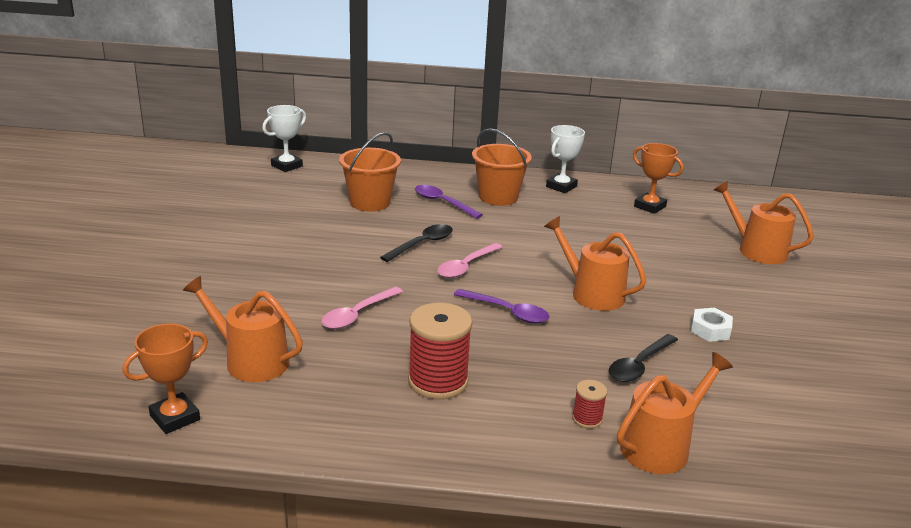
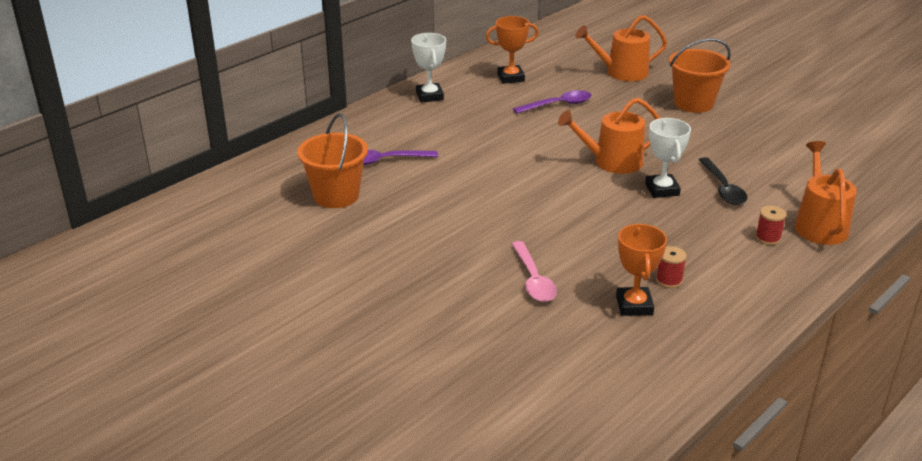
camera: 50 degrees left, 5 degrees up
orange trophy [122,323,208,434] -> orange trophy moved to [616,224,667,316]
orange watering can [183,276,303,382] -> none
white trophy [262,105,306,172] -> white trophy moved to [645,118,691,198]
black spoon [380,224,453,262] -> none
red spool [408,303,472,400] -> red spool [656,246,687,288], size x0.48
pink spoon [437,243,503,278] -> none
purple spoon [454,289,549,323] -> purple spoon moved to [513,90,591,114]
orange bucket [472,128,532,206] -> orange bucket moved to [669,38,731,113]
white nut [691,308,733,342] -> none

